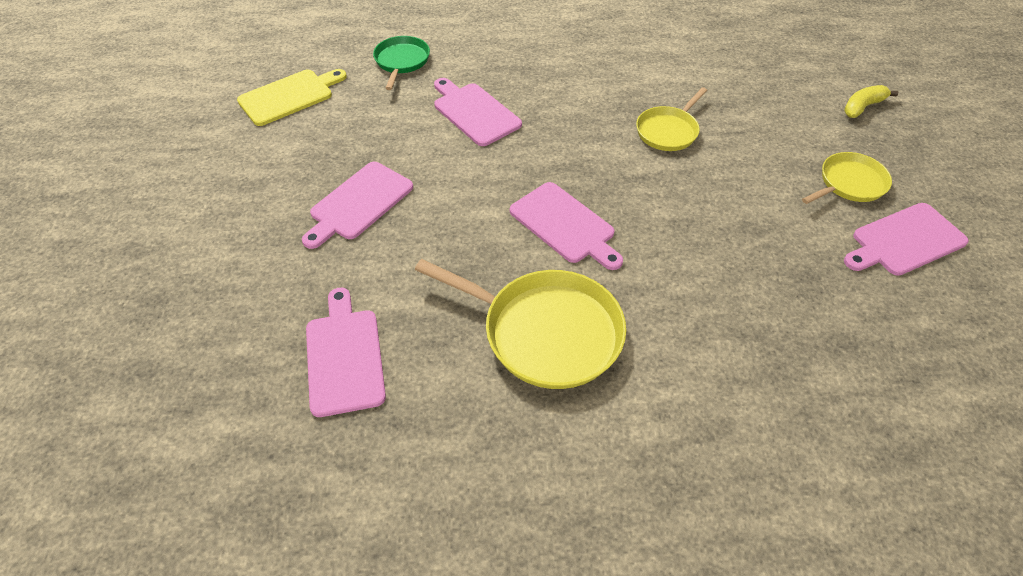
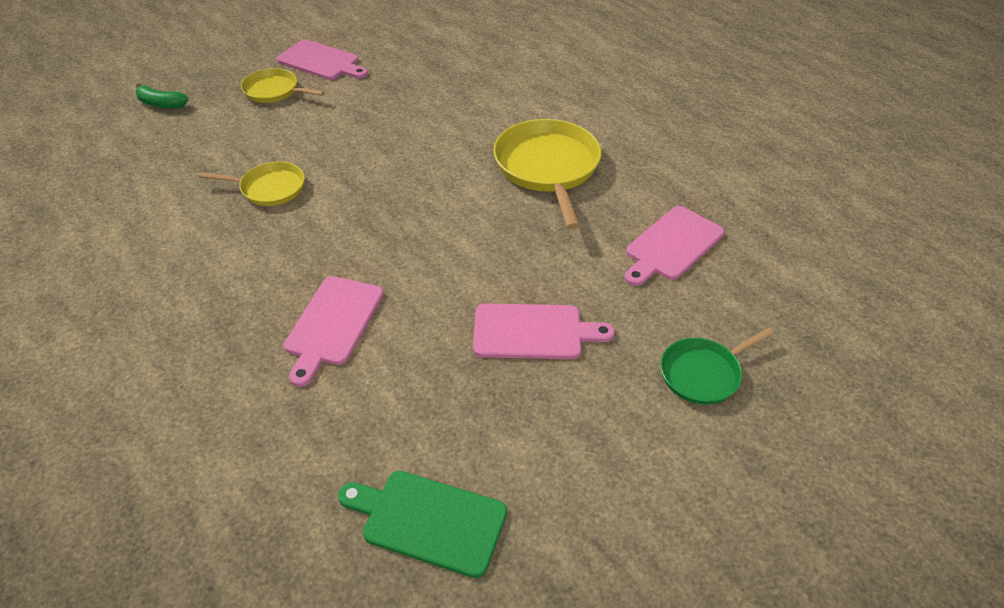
camera: 125 degrees left, 5 degrees down
yellow cutting board [237,69,347,126] -> green cutting board [338,471,507,578]
green pan [373,36,430,90] -> green pan moved to [660,328,774,405]
pink cutting board [510,182,623,270] -> none
yellow banana [844,85,898,118] -> green banana [135,84,188,108]

